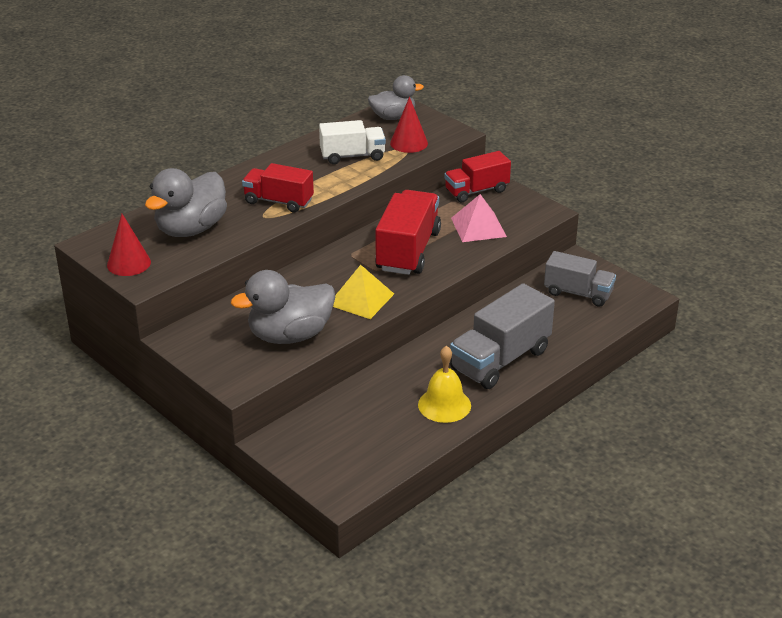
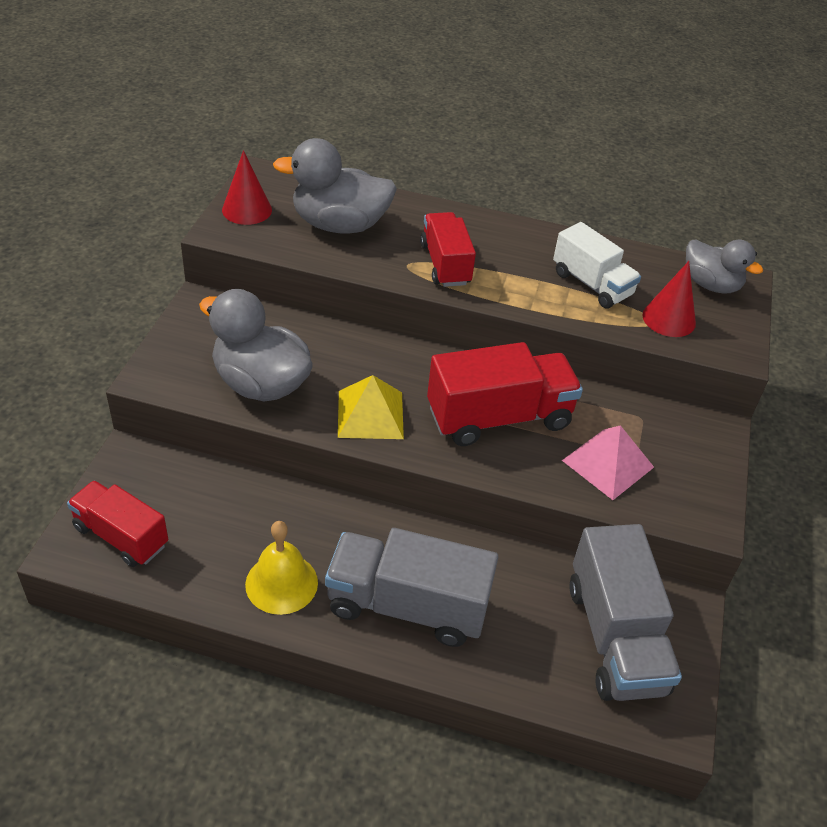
camera: 55 degrees right, 10 degrees up
red truck [444,151,511,202] -> red truck moved to [67,480,168,567]
grey truck [544,251,616,307] -> grey truck [569,524,682,701], size x1.54

